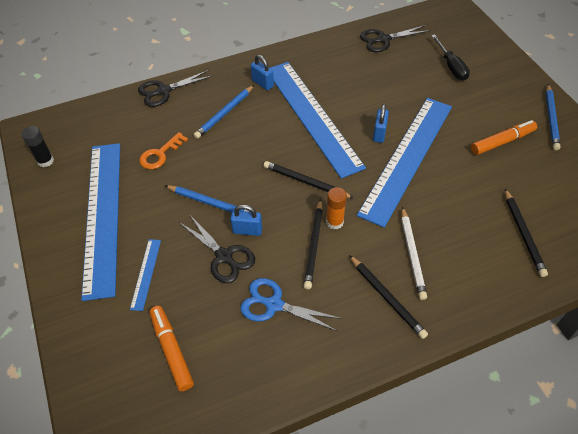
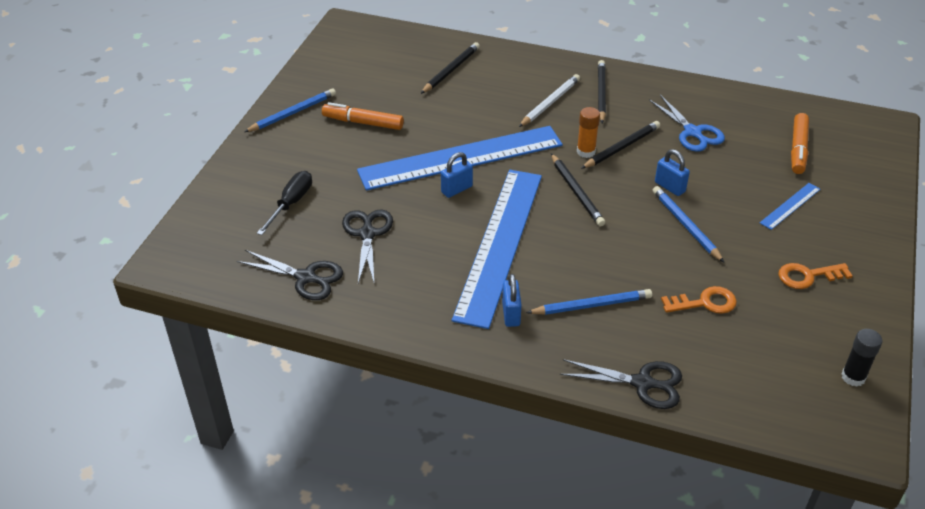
camera: 140 degrees left, 10 degrees down
blue ruler [81,143,120,301] -> orange key [778,263,853,289]
black scissors [179,215,255,283] -> black scissors moved to [342,210,393,283]

